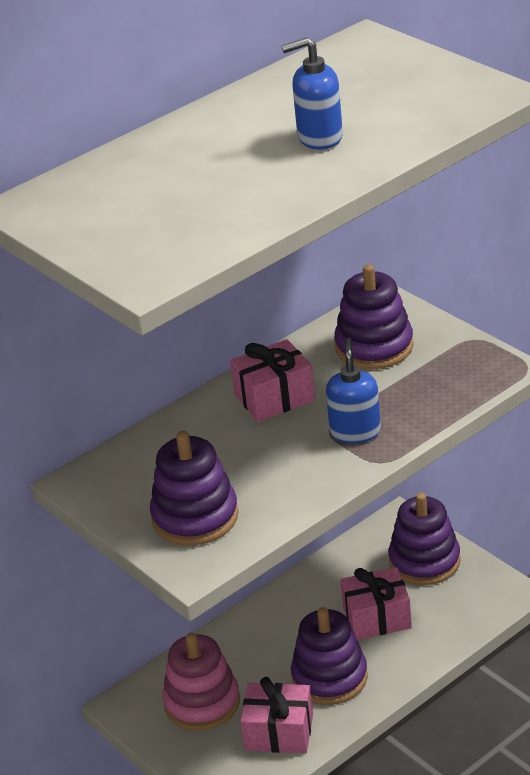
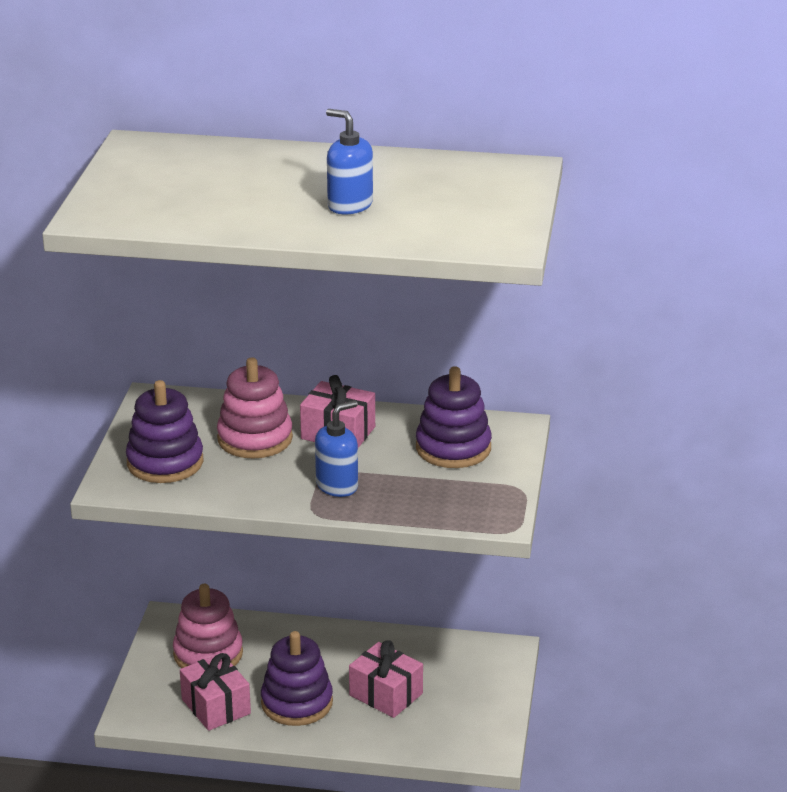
camera: 45 degrees right, 5 degrees down
purple stacking toy [389,493,461,585] -> none
none -> pink stacking toy [217,357,293,459]

